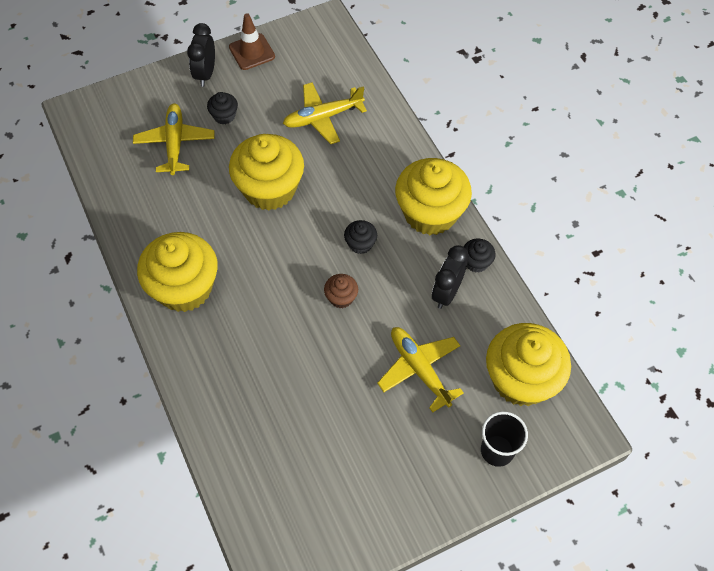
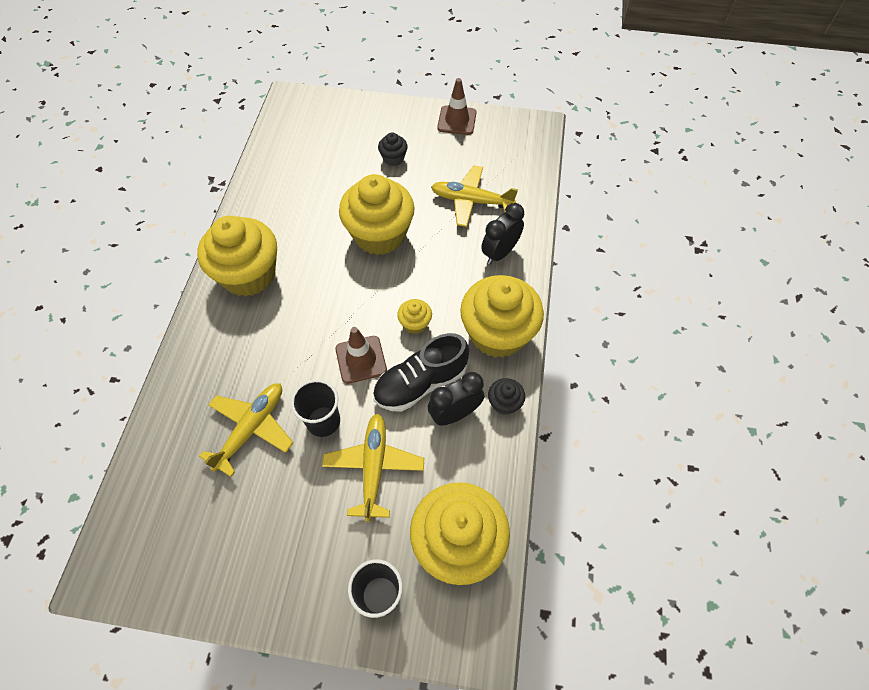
camera: 35 degrees right, 0 degrees up
yellow plane [133,103,214,175] -> yellow plane moved to [199,383,293,477]
black clock [187,23,215,87] -> black clock moved to [481,203,524,265]
brown cupcake [324,274,358,308] -> brown traffic cone [336,327,387,384]
black cupcake [344,220,377,254] -> yellow cupcake [397,299,432,334]
none -> black cup [291,379,340,437]
none -> black shoe [373,333,469,412]

